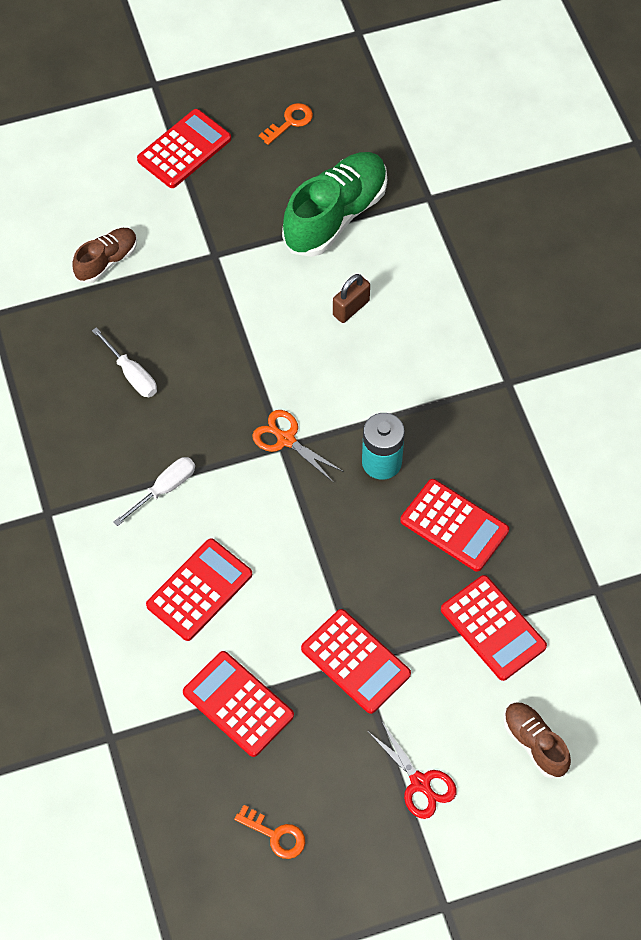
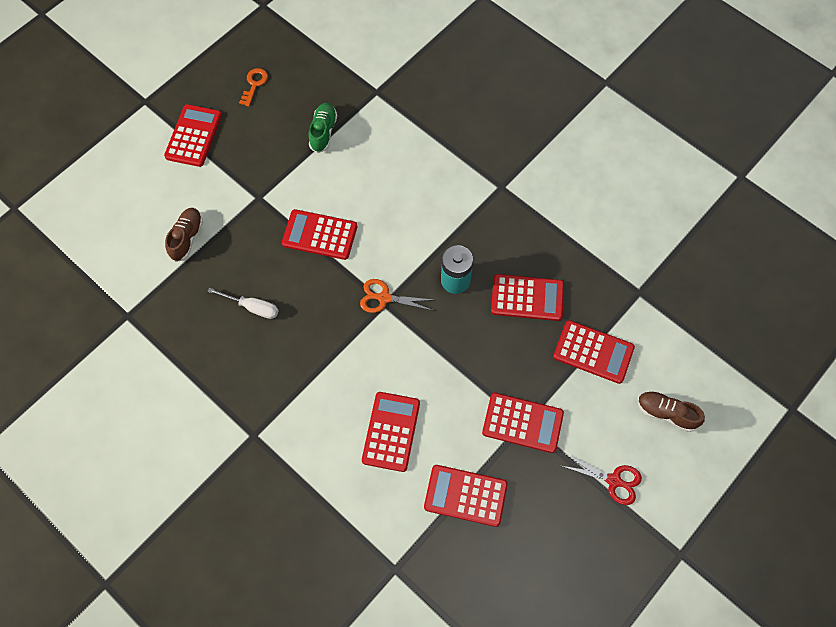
camera: 30 degrees left, 5 degrees up
white screwdriver [114,457,195,526] -> none
orange key [234,805,305,859] -> none
green shoe [282,152,387,257] -> green shoe [308,103,337,153], size x0.55
brown padlock [333,274,370,323] -> none
none -> red calculator [282,209,357,260]

